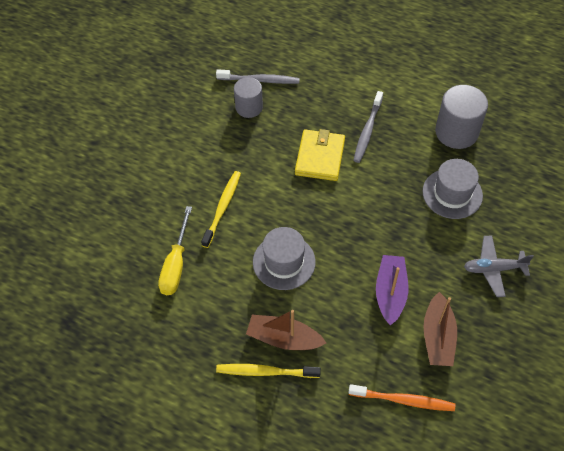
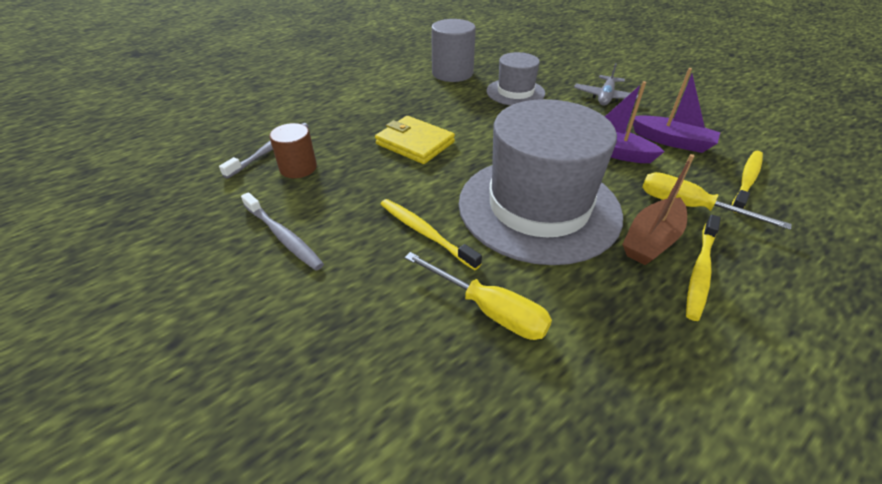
camera: 65 degrees left, 15 degrees down
grey cylinder [234,77,263,118] -> brown cylinder [269,123,317,178]
grey hat [253,227,316,290] -> grey hat [459,99,623,265], size x1.95
orange toothbrush [348,384,455,411] -> yellow toothbrush [732,151,763,213]
grey toothbrush [353,91,383,163] -> grey toothbrush moved to [241,192,324,270]
brown boat [423,292,457,366] -> purple boat [633,68,720,153]
none -> yellow screwdriver [642,172,792,230]

